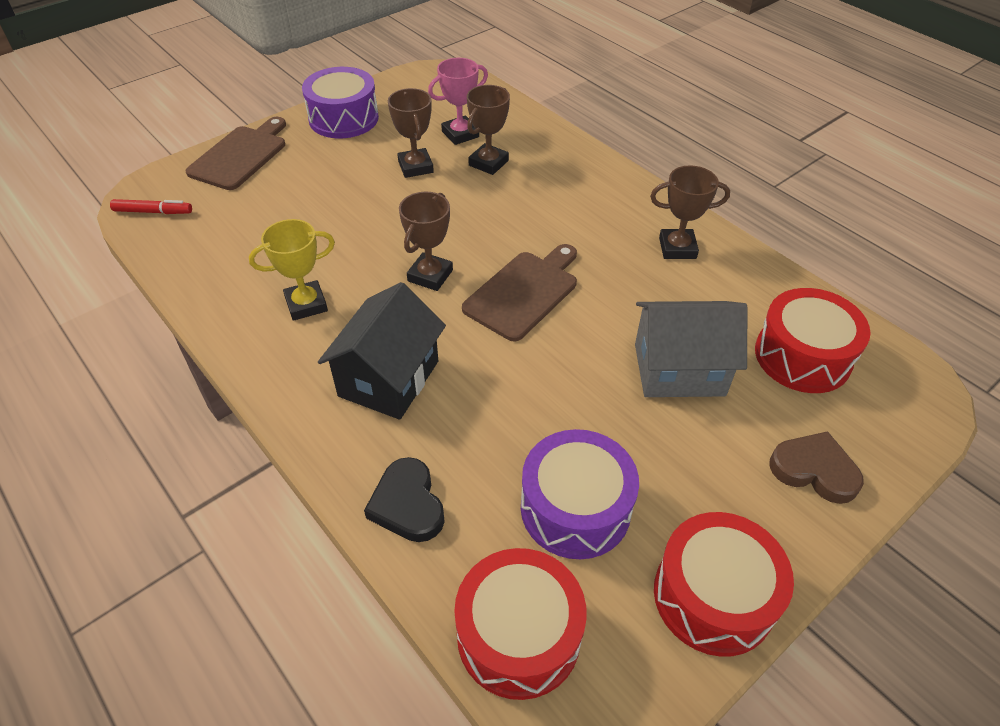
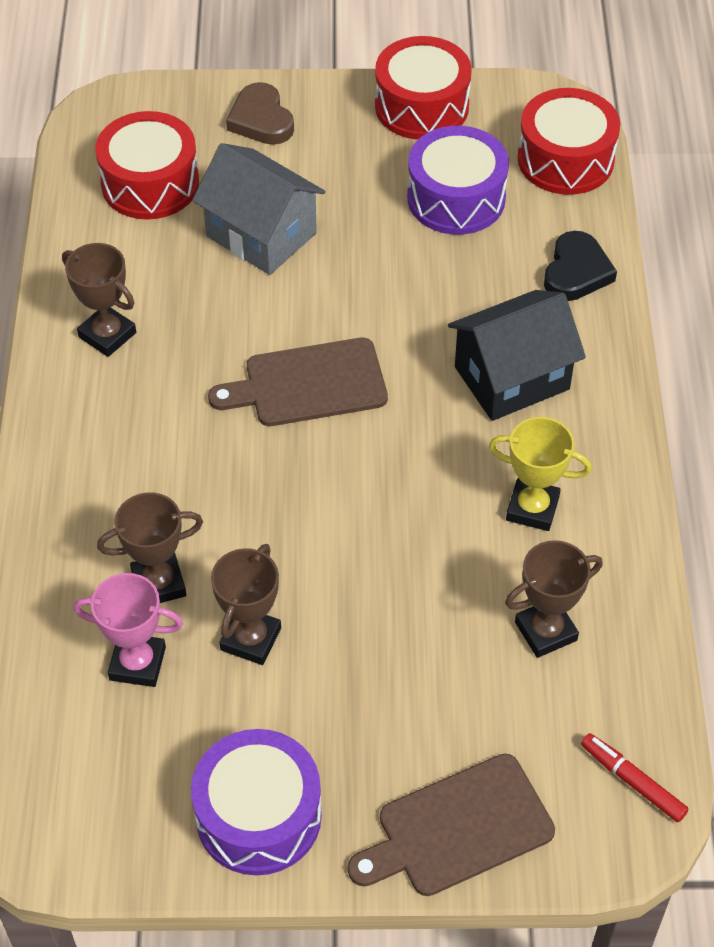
camera: 140 degrees left, 5 degrees up
brown trophy [399,192,453,291] -> brown trophy moved to [505,540,603,658]

